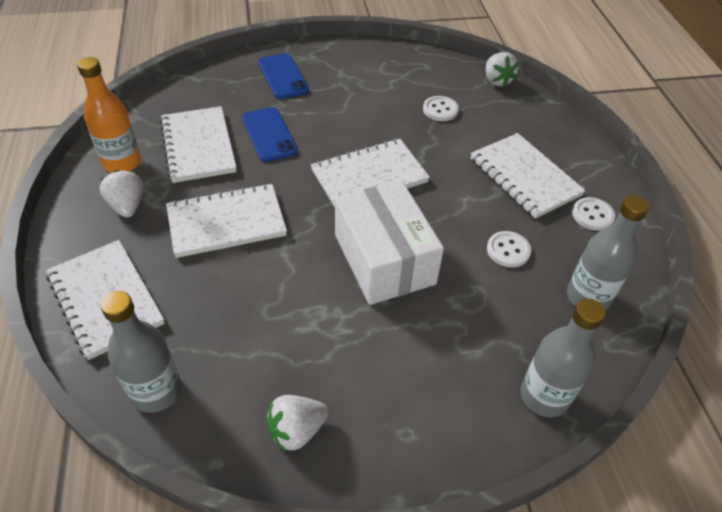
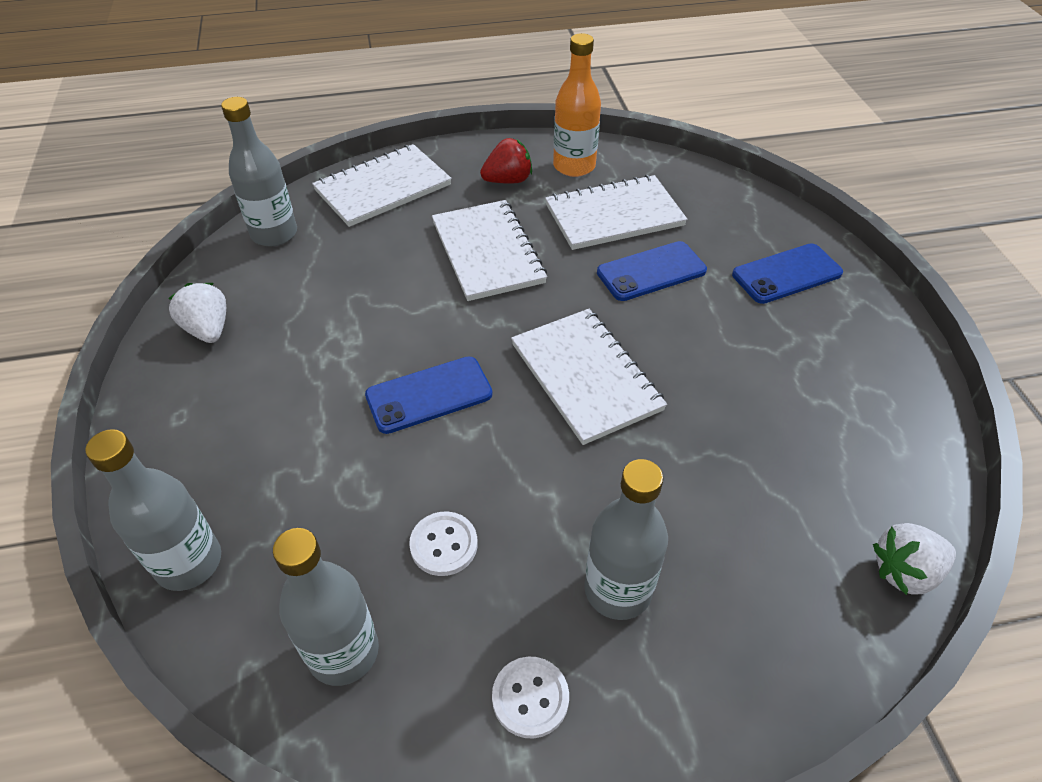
camera: 90 degrees right, 0 degrees up
white strawberry [100,170,144,218] -> red strawberry [480,138,532,184]
white box [335,180,444,305] -> blue phone [365,356,493,434]
white button [423,96,459,121] -> none
white notebook [471,133,586,219] -> grey bottle [584,459,668,620]

